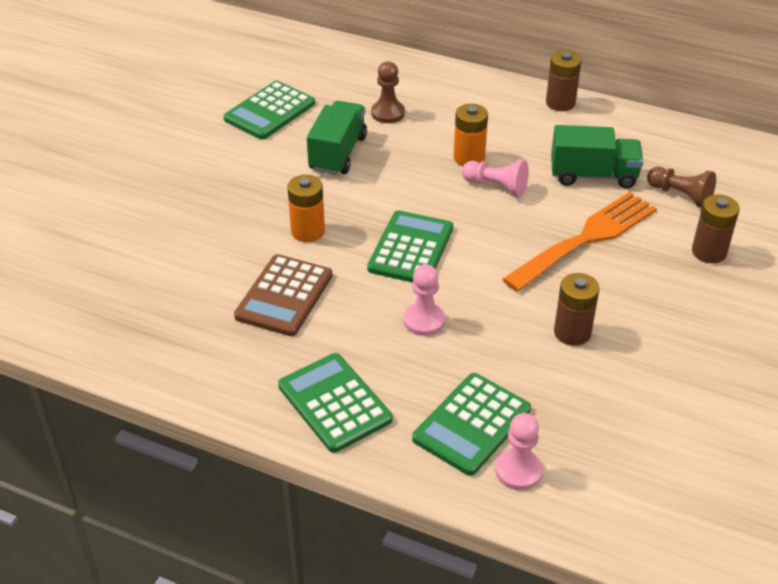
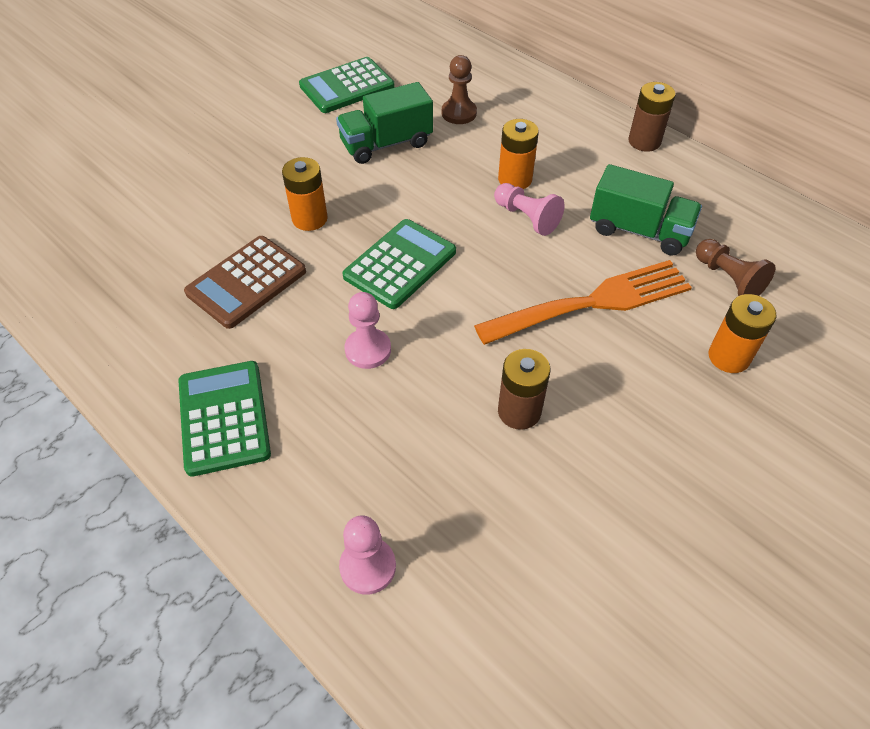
camera: 20 degrees right, 10 degrees up
green truck [307,101,367,175] -> green truck turned 150 degrees counterclockwise [336,82,433,164]
green calculator [412,373,531,476] -> none
brown battery [692,195,740,263] -> orange battery [709,294,776,373]

